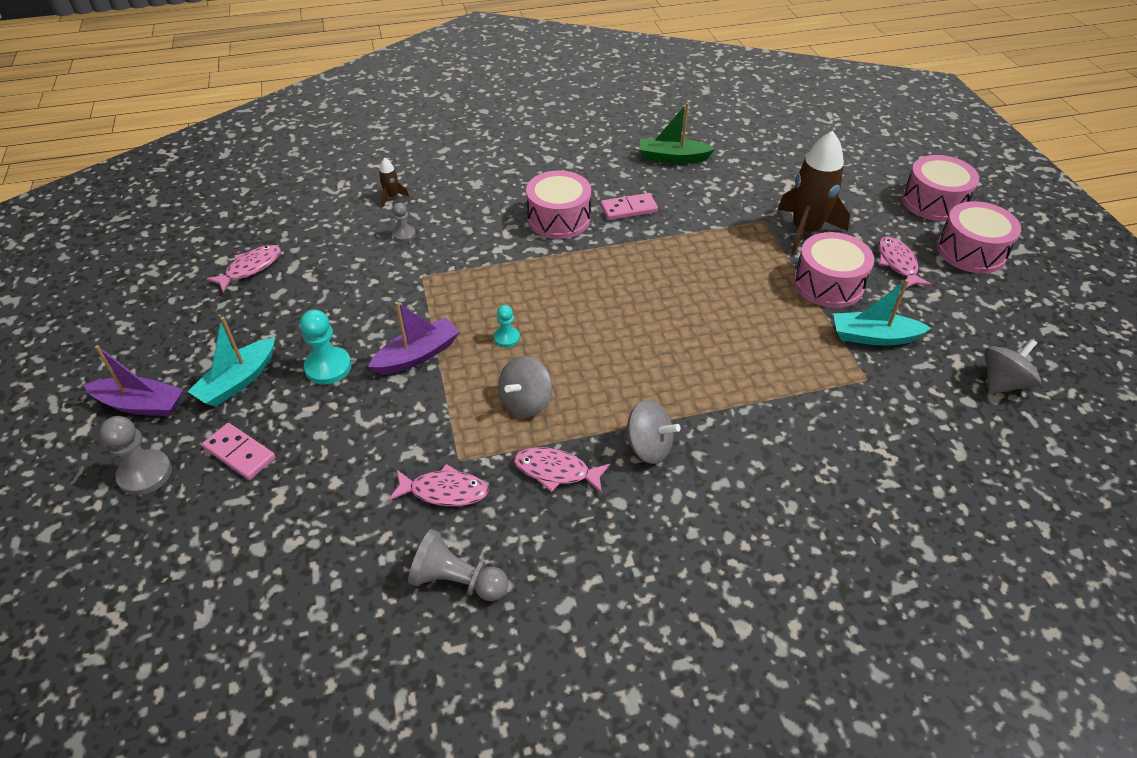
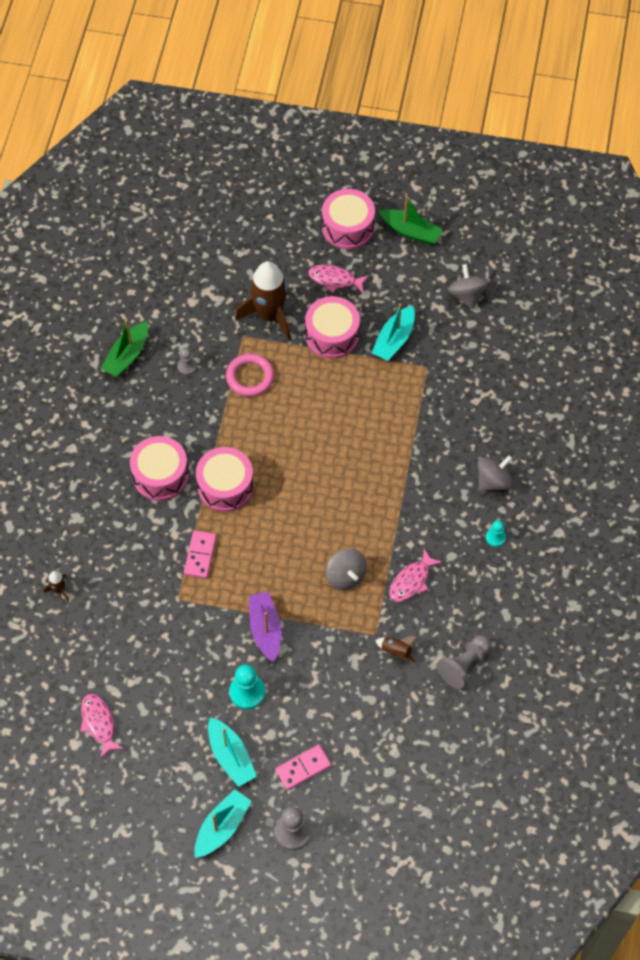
camera: 65 degrees left, 15 degrees up
purple boat [84,345,184,416] -> turquoise boat [194,789,252,858]
pink fish [388,464,489,506] -> brown rocket [375,636,418,663]
grey pawn [392,203,416,242] -> grey pawn moved to [178,348,197,375]
turquoise pawn [494,305,520,347] -> turquoise pawn moved to [486,520,506,547]
pink domino [600,193,658,220] -> pink domino moved to [184,530,217,579]
grey spinning top [623,400,681,464] -> grey spinning top moved to [478,455,513,492]
pink drum [902,155,979,222] -> pink drum moved to [196,447,254,512]
none -> pink ring [226,353,274,397]
none -> green boat [379,196,443,245]

